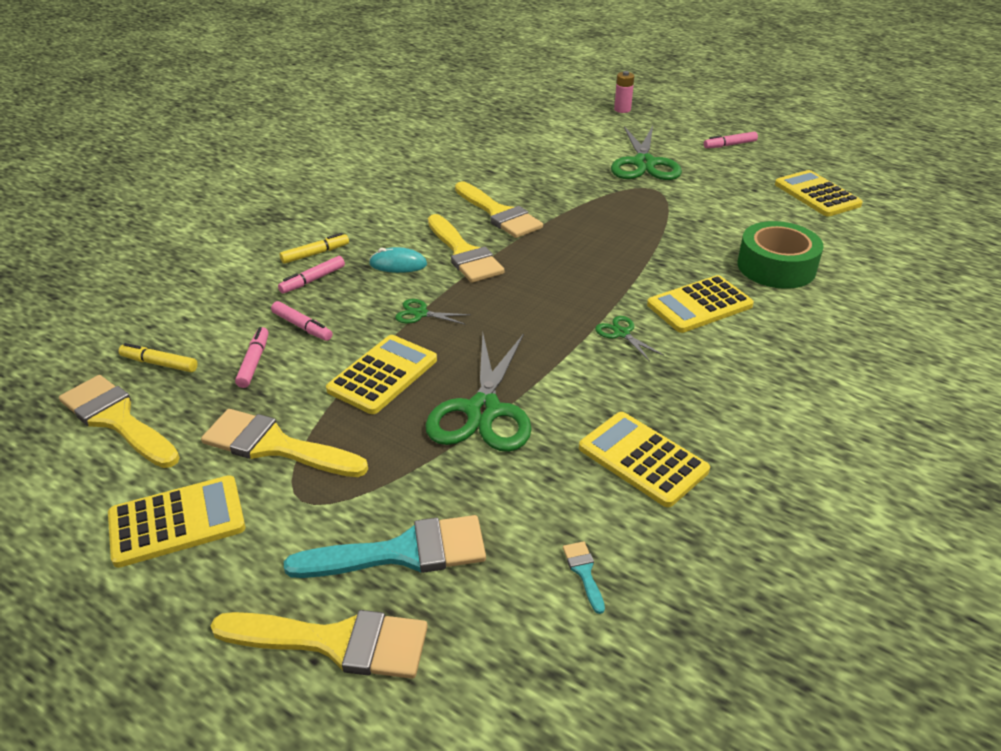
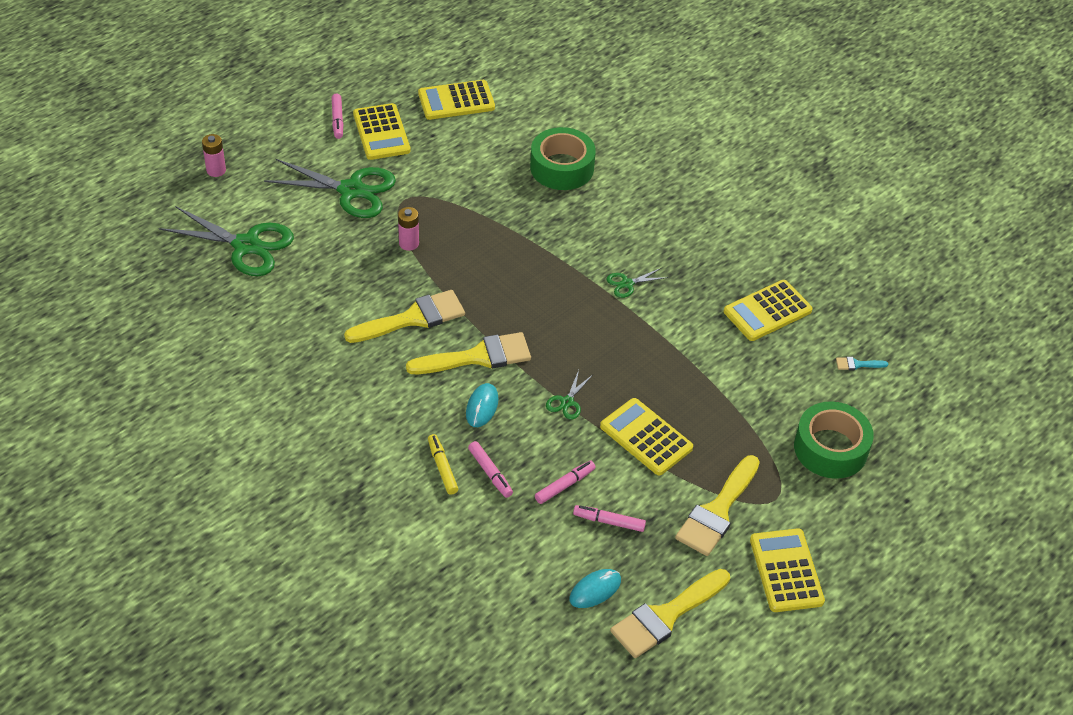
camera: 80 degrees left, 10 degrees up
yellow marker [119,343,197,372] -> turquoise mouse [569,569,621,608]
yellow brush [211,610,428,679] -> none
turquoise brush [284,515,486,578] -> green tape [794,401,874,479]
green scissors [425,333,532,452] -> green scissors moved to [159,206,294,276]
yellow calculator [647,275,754,333] -> yellow calculator moved to [353,103,411,160]
none -> pink battery [398,207,419,251]

